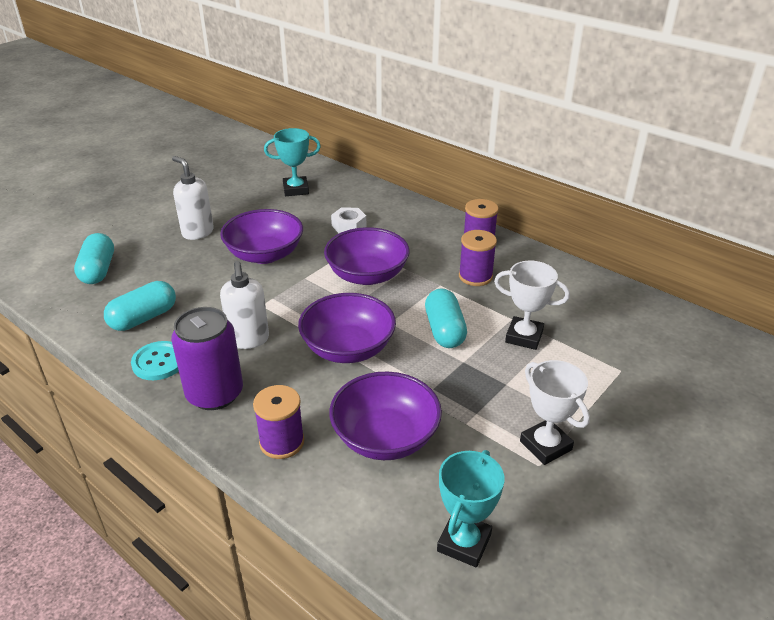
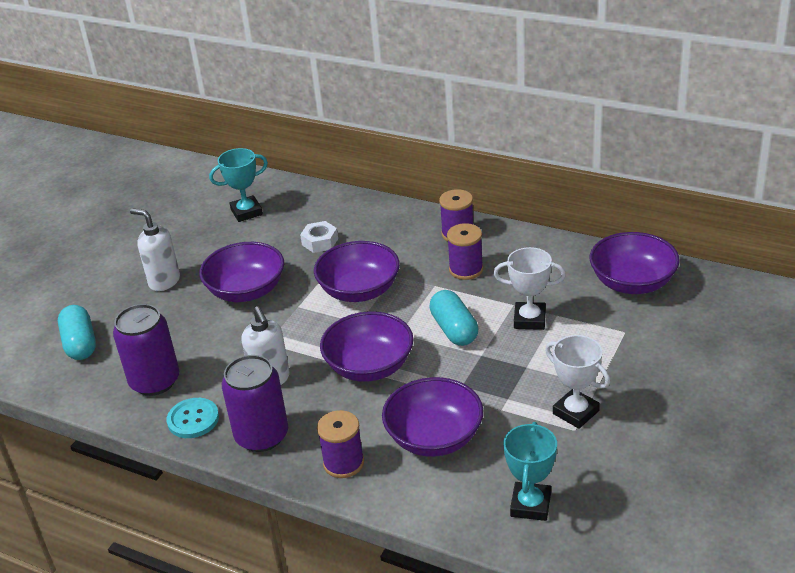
camera: 10 degrees left, 0 degrees up
turquoise capsule [104,281,176,331] -> purple can [113,304,179,396]
none -> purple bowl [590,232,680,294]

